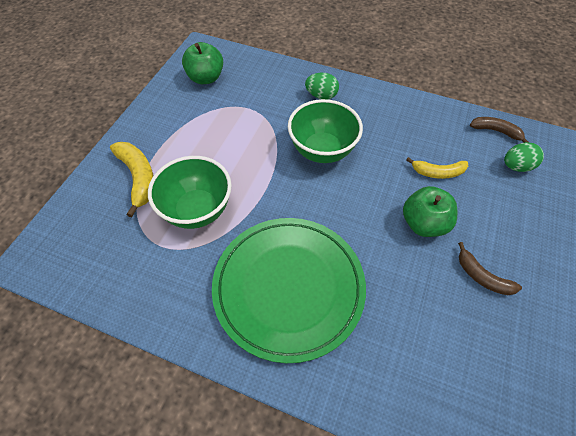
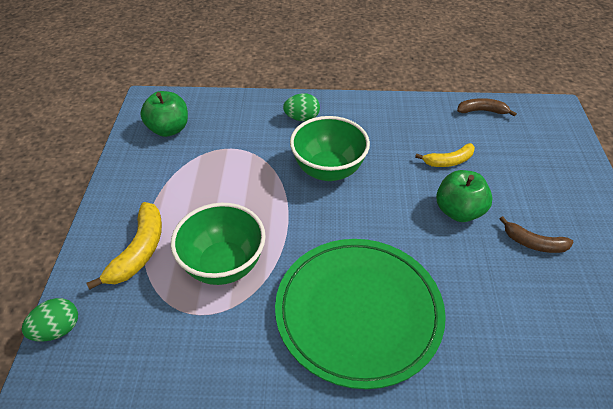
camera: 20 degrees left, 10 degrees down
yellow banana [110,142,154,217] -> yellow banana turned 60 degrees clockwise [86,202,162,290]
green egg [504,142,544,172] -> green egg moved to [22,298,78,342]

